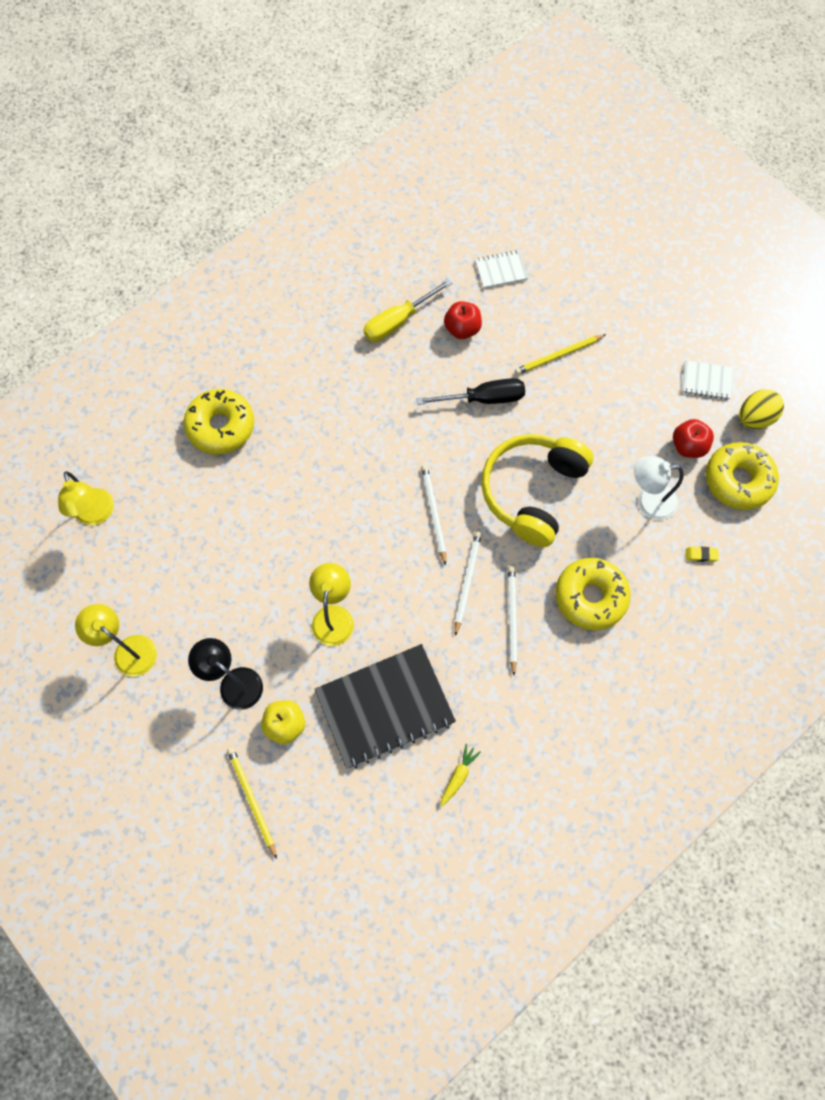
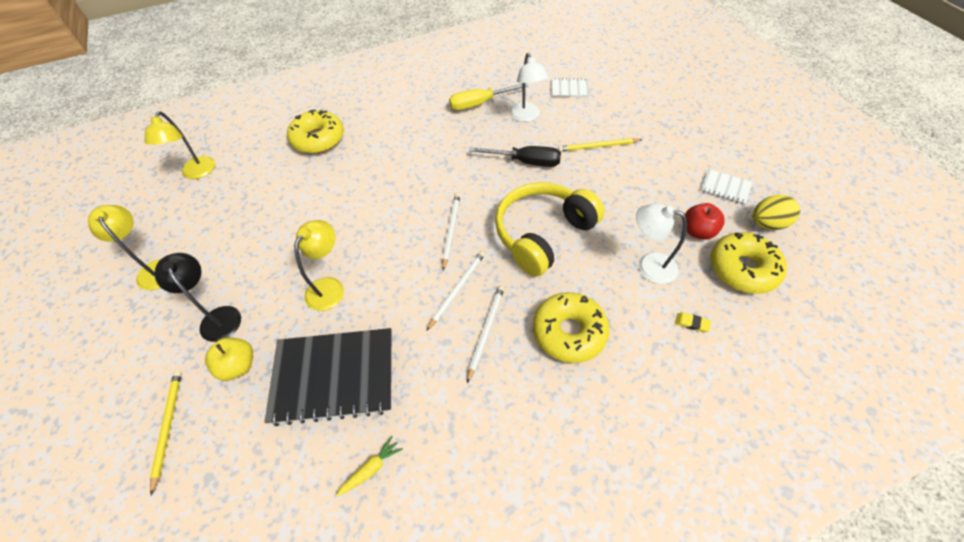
camera: 20 degrees right, 15 degrees down
red apple [444,301,482,339] -> white lamp [510,53,548,122]

